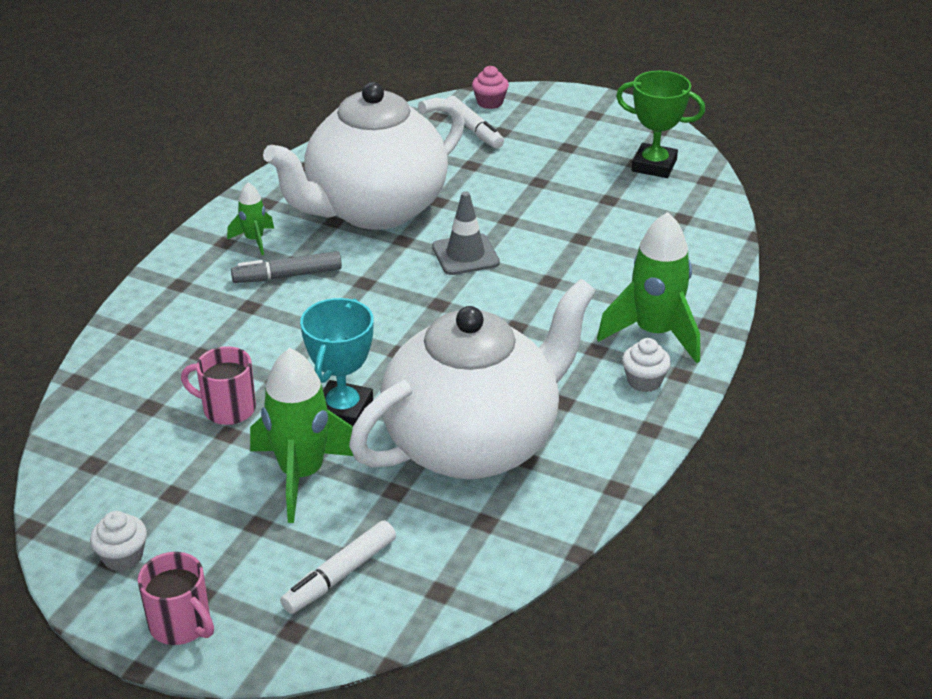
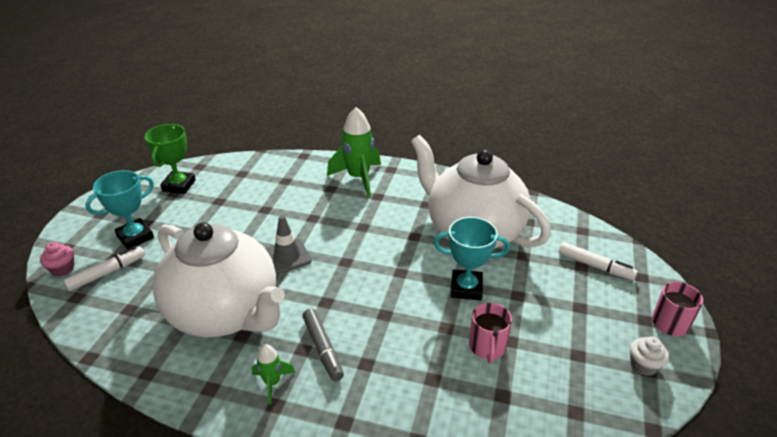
camera: 100 degrees left, 0 degrees up
green rocket [250,348,354,523] -> none
white cupcake [622,338,671,392] -> none
none -> turquoise trophy [85,170,154,249]

